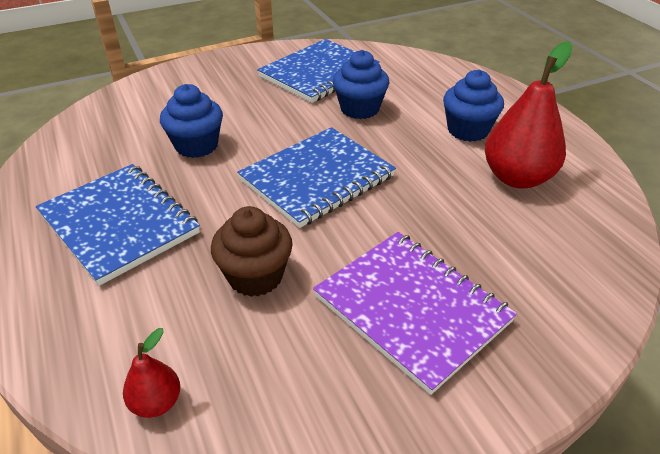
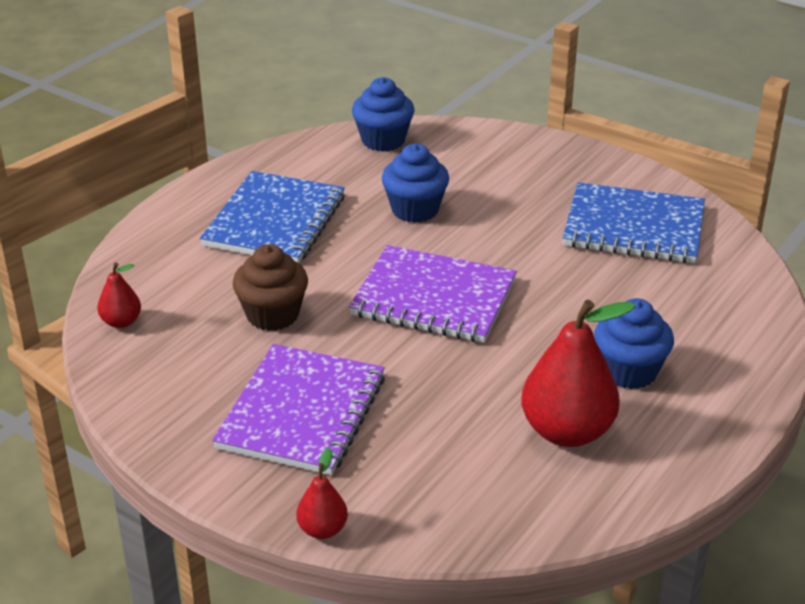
camera: 60 degrees right, 5 degrees down
blue notebook [237,127,396,228] -> purple notebook [349,245,517,343]
blue cupcake [333,50,389,119] -> blue cupcake moved to [352,77,414,152]
none -> red pear [296,448,348,539]

